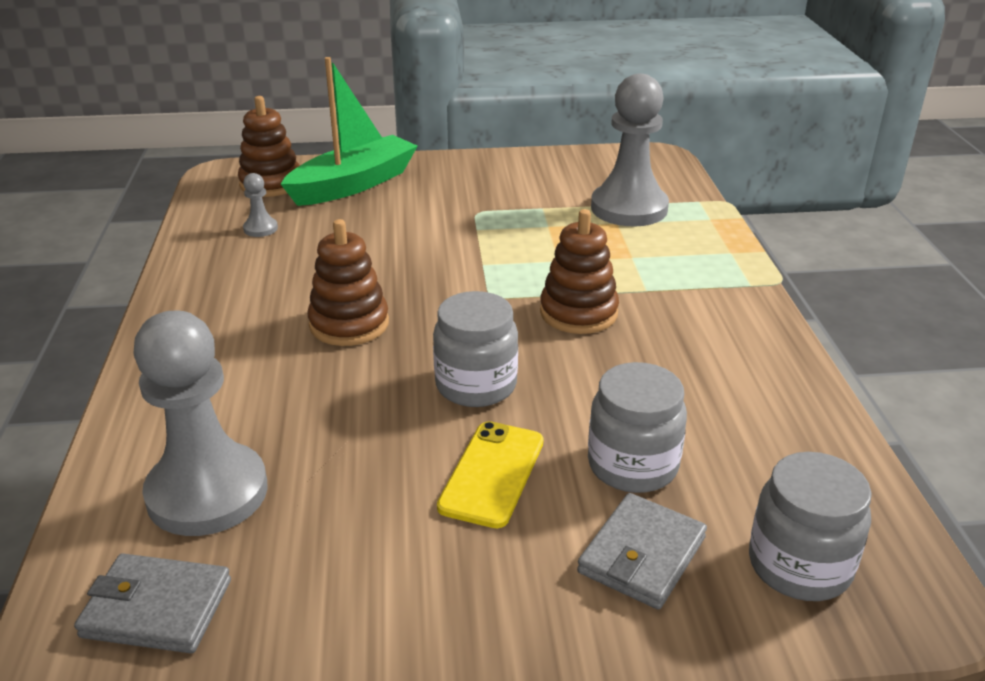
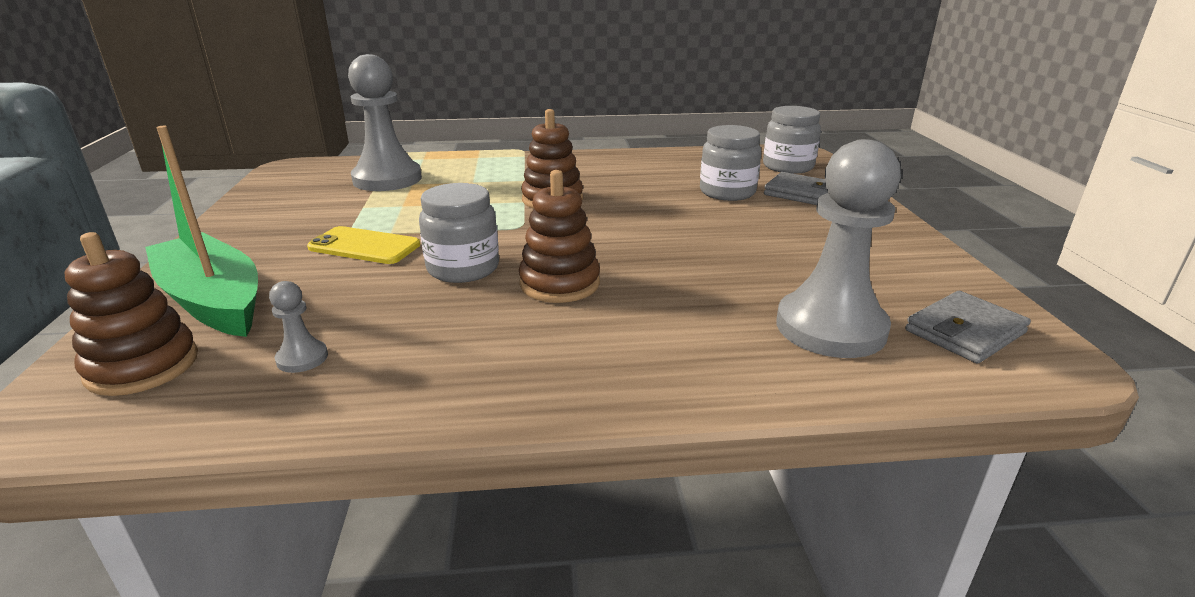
camera: 90 degrees left, 5 degrees down
grey wallet [74,553,231,653] -> grey wallet turned 45 degrees clockwise [905,291,1031,364]
grey jar [433,291,518,407] -> grey jar moved to [419,183,499,283]
yellow phone [437,421,544,528] -> yellow phone moved to [307,226,420,264]

